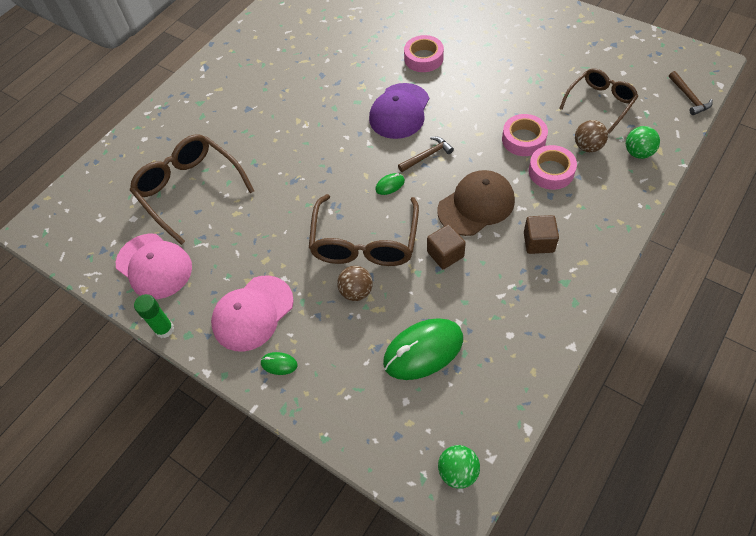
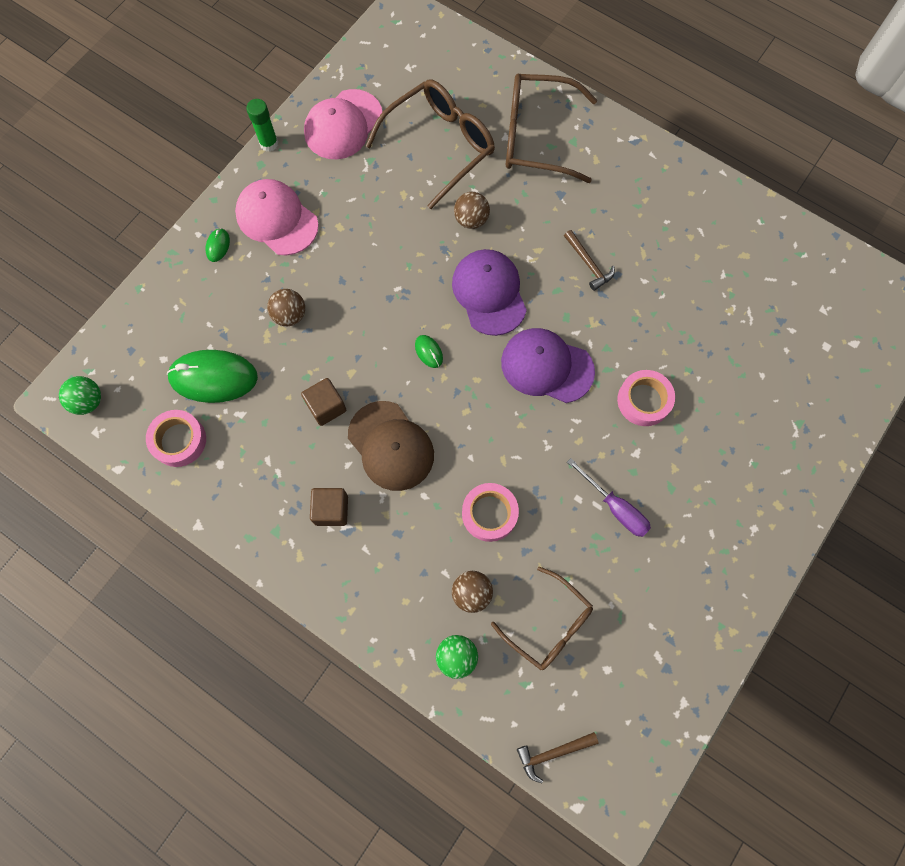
camera: 85 degrees right, 15 degrees up
brown glasses [309,194,419,266] -> brown glasses moved to [506,73,597,183]
green mouse [383,318,463,380] -> green mouse turned 60 degrees counterclockwise [167,350,258,403]
brown hammer [398,137,454,172] -> brown hammer moved to [564,230,615,291]
pink tape [529,145,577,190] -> pink tape moved to [146,410,206,467]
none -> purple cap [452,249,527,336]
none -> brown ball [454,192,490,229]
none -> purple screwdriver [567,458,651,537]

